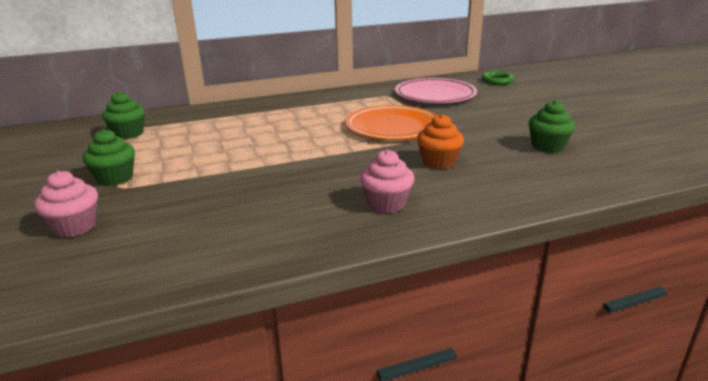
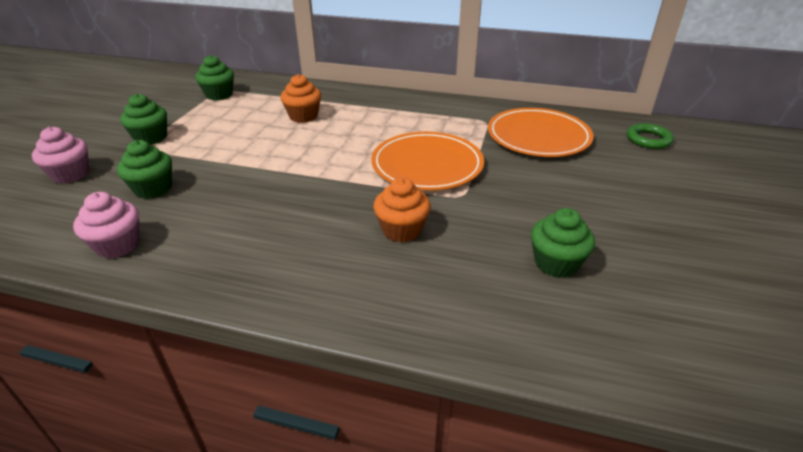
camera: 35 degrees right, 10 degrees up
pink cupcake [360,150,415,213] -> pink cupcake moved to [73,192,140,259]
pink plate [395,78,477,103] -> orange plate [488,108,594,157]
none -> green cupcake [117,140,172,199]
none -> orange cupcake [280,74,321,123]

